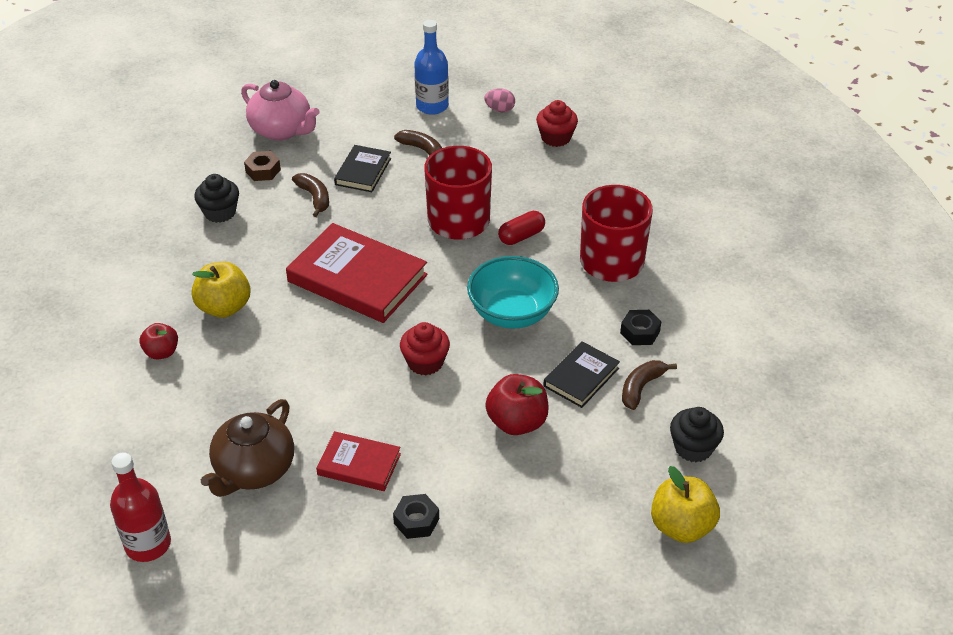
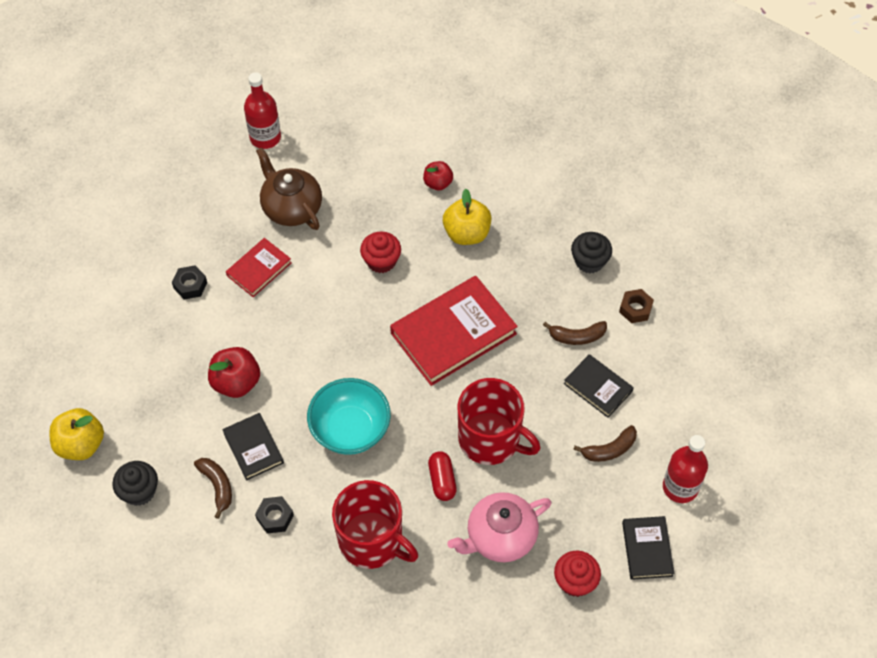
camera: 115 degrees right, 15 degrees up
pink teapot [241,80,320,140] -> pink teapot moved to [447,492,552,562]
red cupcake [400,322,450,375] -> red cupcake moved to [360,231,401,273]
blue bottle [414,20,449,115] -> red bottle [663,435,708,503]
pink egg [484,88,515,112] -> black book [622,516,674,580]

